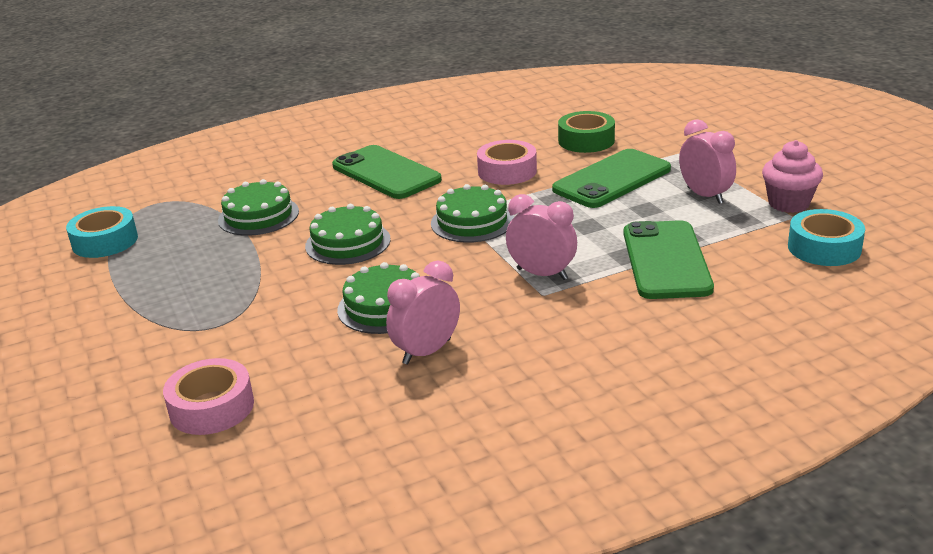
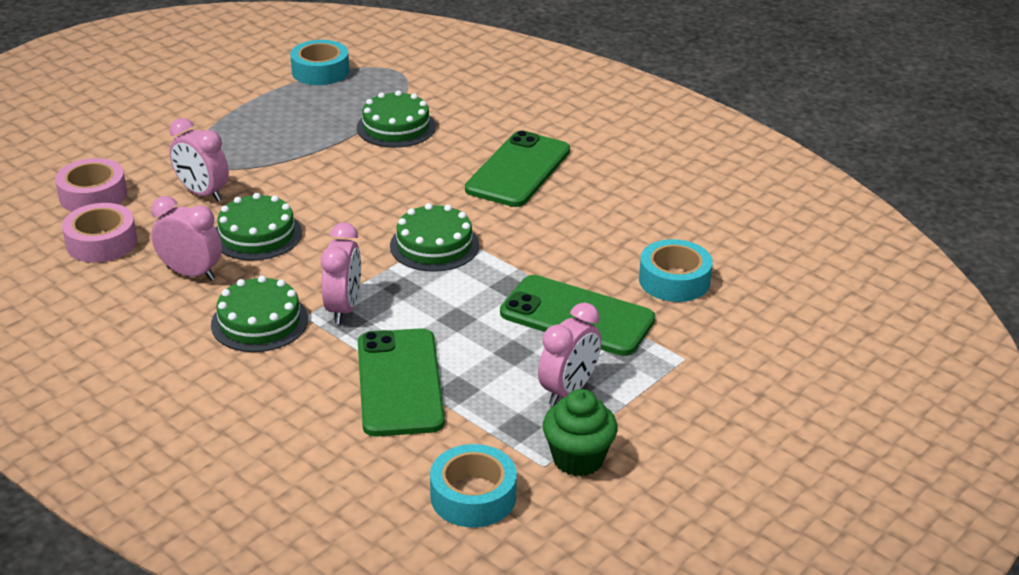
camera: 65 degrees right, 5 degrees up
green cake [305,204,391,265] -> green cake moved to [211,276,308,352]
pink tape [477,140,537,185] -> pink tape moved to [62,203,137,263]
green tape [558,111,615,153] -> turquoise tape [639,239,713,302]
green phone [624,220,714,299] -> green phone turned 75 degrees counterclockwise [358,328,445,437]
pink cupcake [762,140,823,213] -> green cupcake [543,389,618,476]
none -> pink clock [170,118,229,202]

